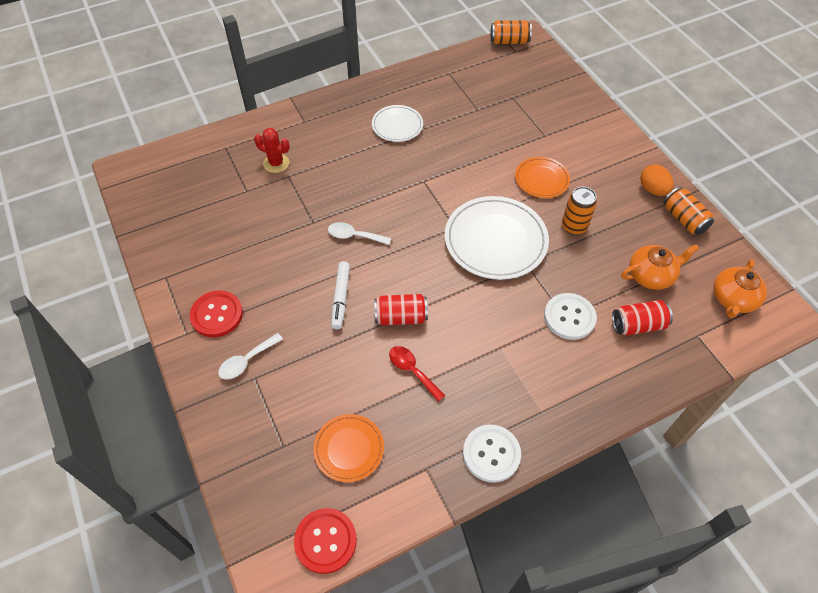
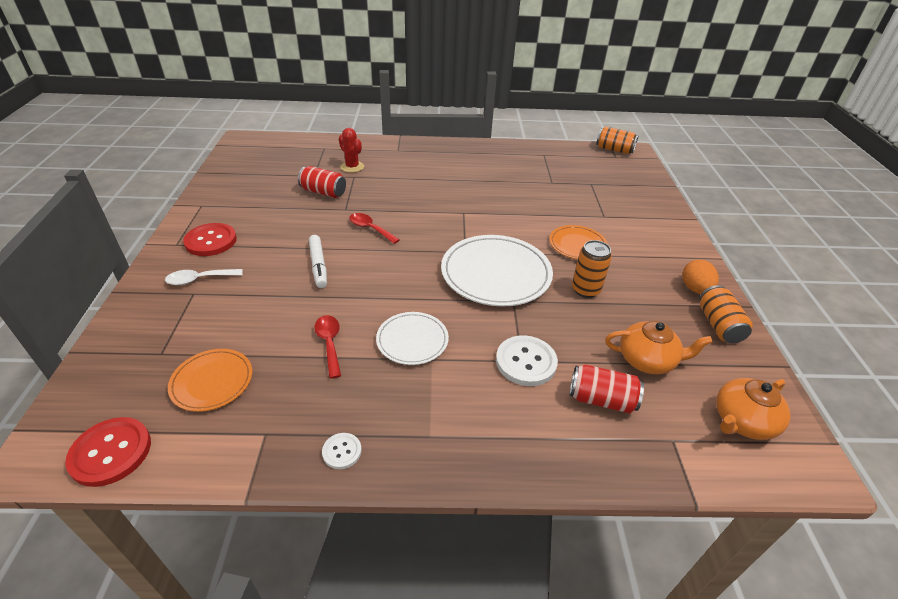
camera: 25 degrees right, 15 degrees down
white spoon [328,222,391,245] -> red spoon [349,213,400,244]
white marker [331,261,350,329] -> white marker turned 45 degrees counterclockwise [309,235,327,288]
white plate [372,105,423,142] -> white plate moved to [376,312,449,365]
red can [374,294,428,325] -> red can moved to [298,166,346,198]
white button [463,425,521,483] -> white button [322,433,362,469], size x0.54

